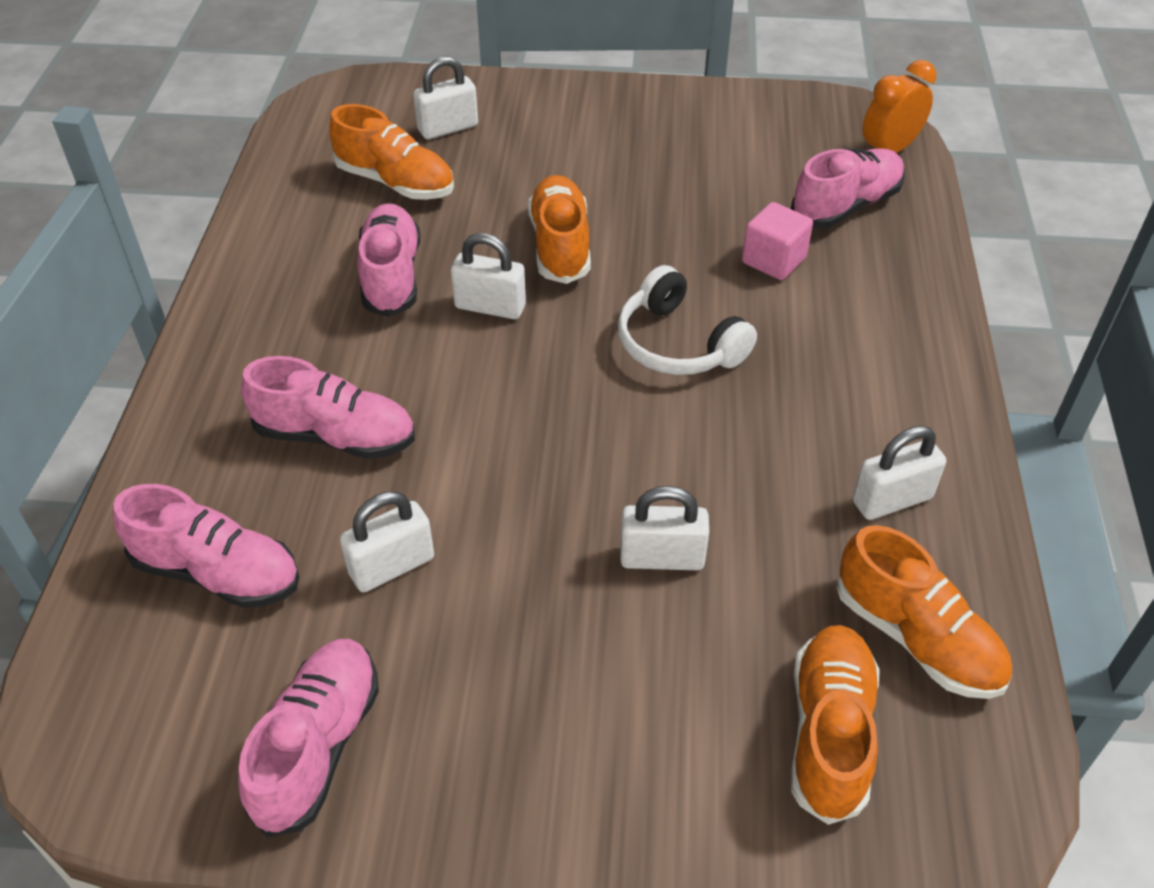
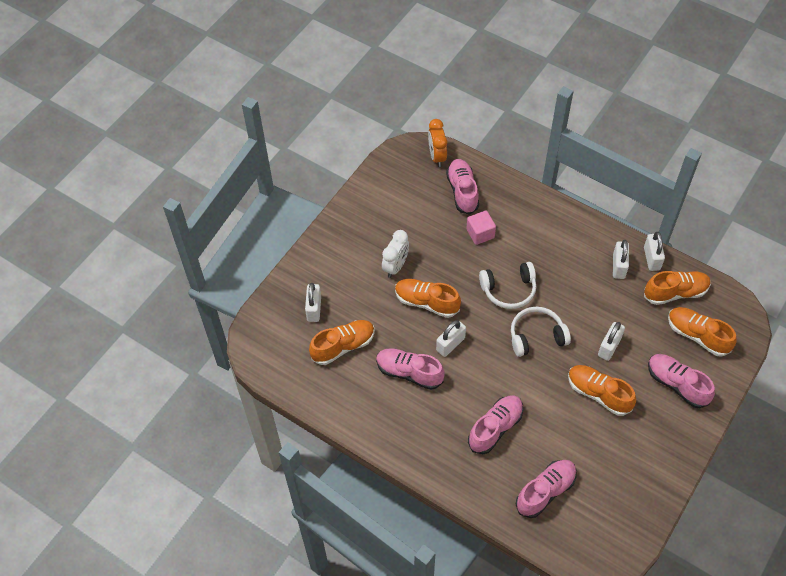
camera: 60 degrees left, 10 degrees up
pink shoe [238,639,379,837] -> pink shoe moved to [648,354,715,408]
white padlock [340,492,434,592] -> white padlock moved to [644,232,665,271]
none -> white clock [382,230,409,278]
none -> white headphones [511,307,571,357]
none -> orange shoe [568,365,636,416]

